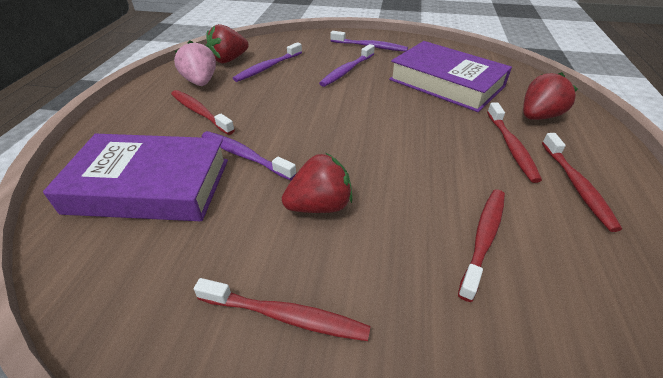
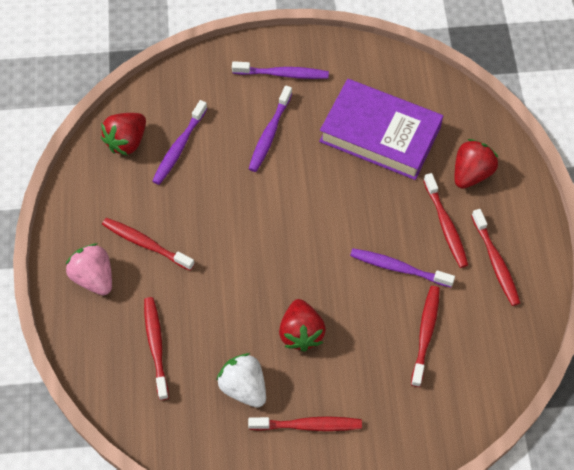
camera: 15 degrees left, 20 degrees up
purple book [43,134,228,221] -> red toothbrush [144,297,169,400]
pink strawberry [174,41,216,86] -> pink strawberry moved to [66,243,112,295]
purple toothbrush [202,131,297,181] -> purple toothbrush moved to [350,248,455,287]
red strawberry [282,153,353,213] -> red strawberry turned 120 degrees clockwise [279,299,326,352]
none -> white strawberry [216,353,266,408]

